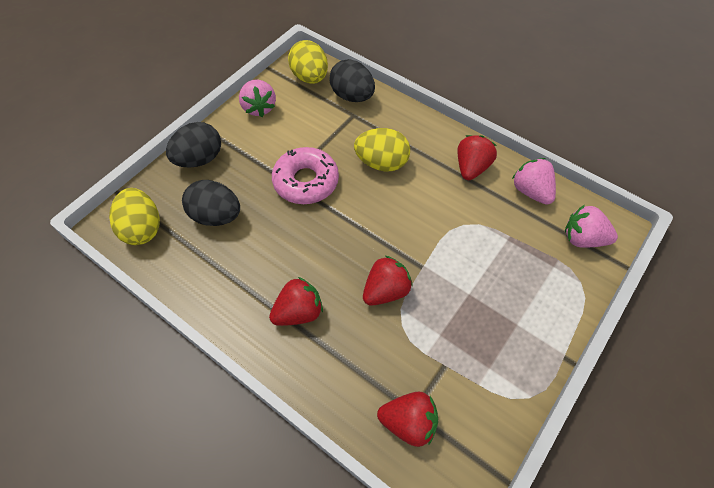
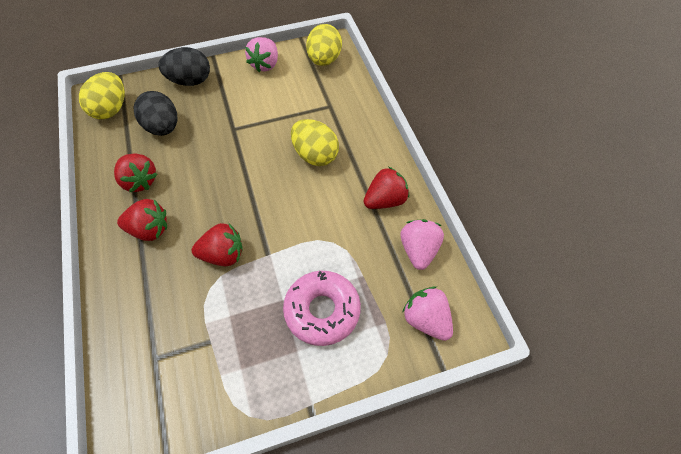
camera: 35 degrees right, 0 degrees up
pink donut [272,147,339,204] -> pink donut moved to [283,271,361,346]
black egg [329,59,375,102] -> none
red strawberry [377,391,438,447] -> red strawberry moved to [114,154,158,192]

